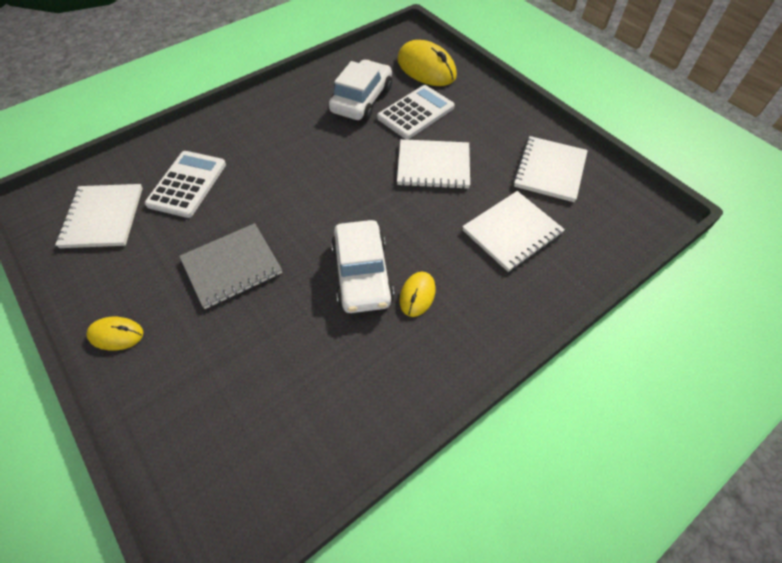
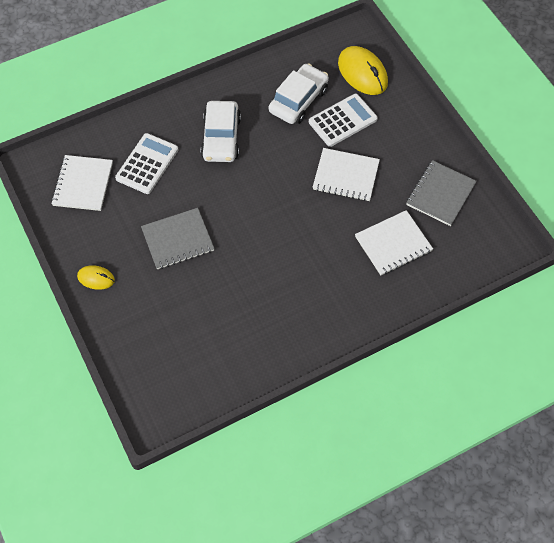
camera: 10 degrees right, 5 degrees up
white car [331,220,394,313] -> white car moved to [201,101,241,162]
yellow mouse [399,272,436,317] -> none
white notebook [513,136,588,202] -> grey notebook [406,160,477,226]

